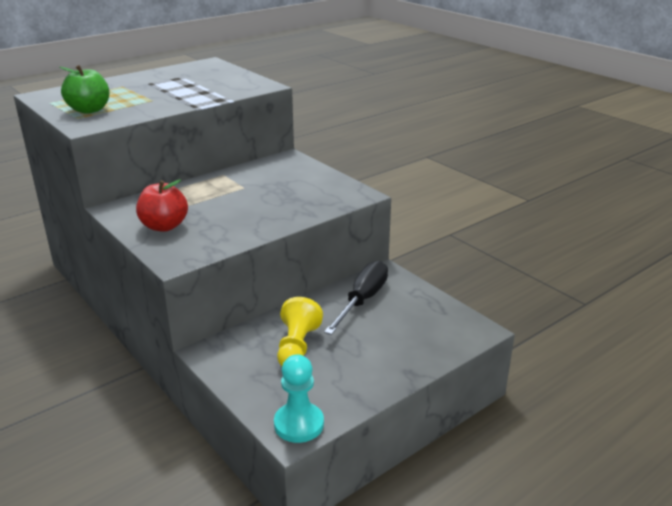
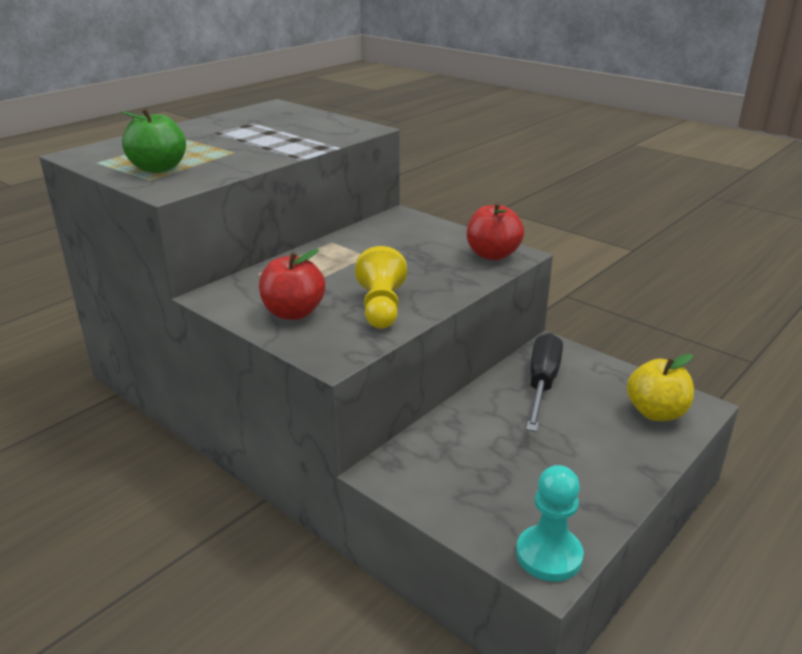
camera: 10 degrees left, 0 degrees up
yellow pawn [277,297,323,366] -> yellow pawn moved to [355,246,407,329]
none -> red apple [467,202,524,260]
none -> yellow apple [627,354,694,421]

